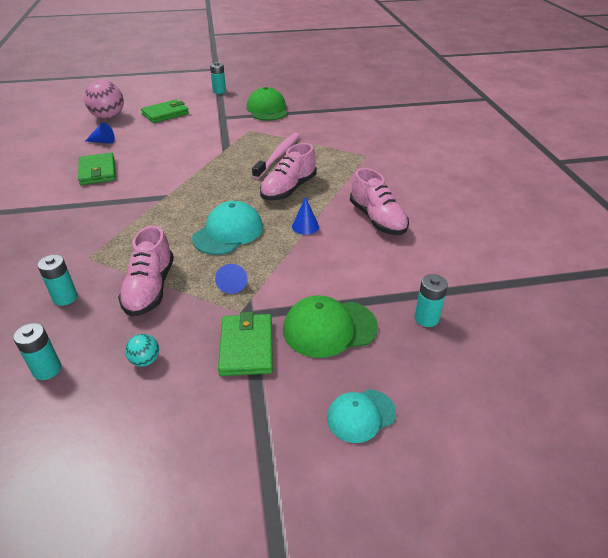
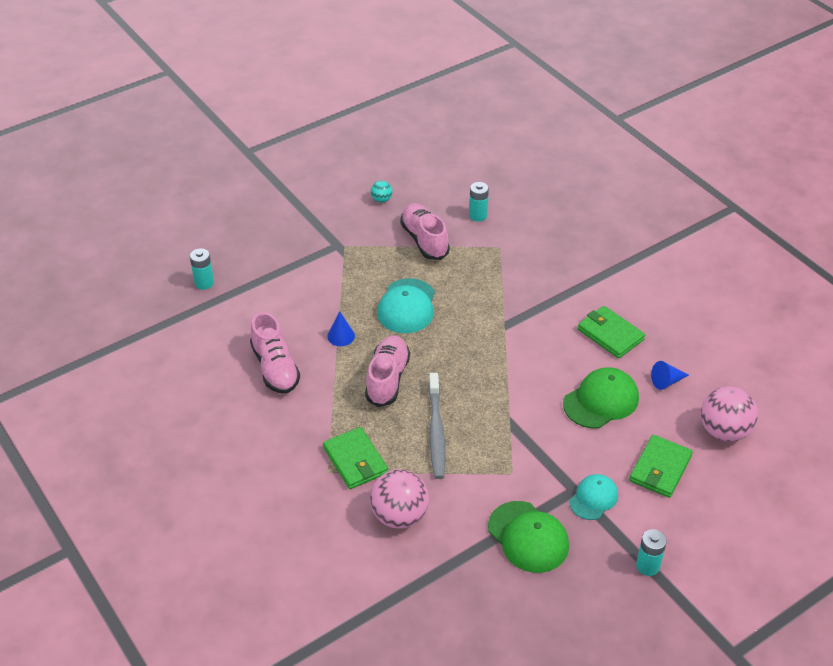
camera: 155 degrees right, 5 degrees up
turquoise battery [13,323,61,380] -> none
blue cone [215,264,248,294] -> none
green wallet [218,312,273,376] -> green wallet moved to [323,427,388,489]
pink toothbrush [252,133,300,179] -> grey toothbrush [428,373,446,479]
green cap [283,295,378,358] -> green cap moved to [563,367,639,428]
turquoise cap [327,389,396,443] -> turquoise cap moved to [569,474,618,520]
pink shoe [350,168,409,235] -> pink shoe turned 150 degrees counterclockwise [250,312,300,394]
none -> pink ball [370,469,429,529]

